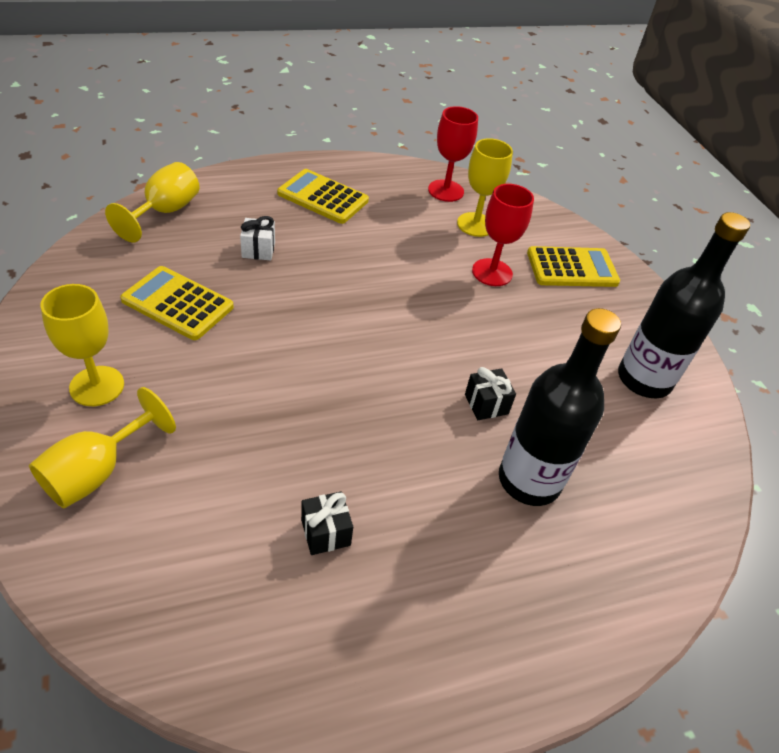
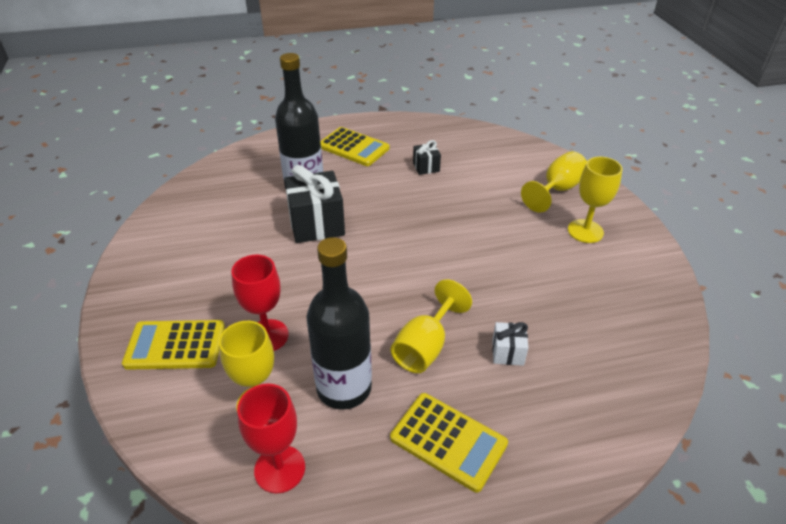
camera: 170 degrees left, 5 degrees down
yellow goblet [105,162,199,242] -> yellow goblet moved to [391,279,472,373]
yellow calculator [120,266,234,340] -> yellow calculator moved to [320,127,389,166]
black gift [465,367,516,420] -> black gift [284,165,345,243], size x2.00
black bottle [618,212,750,398] -> black bottle moved to [306,237,372,410]

